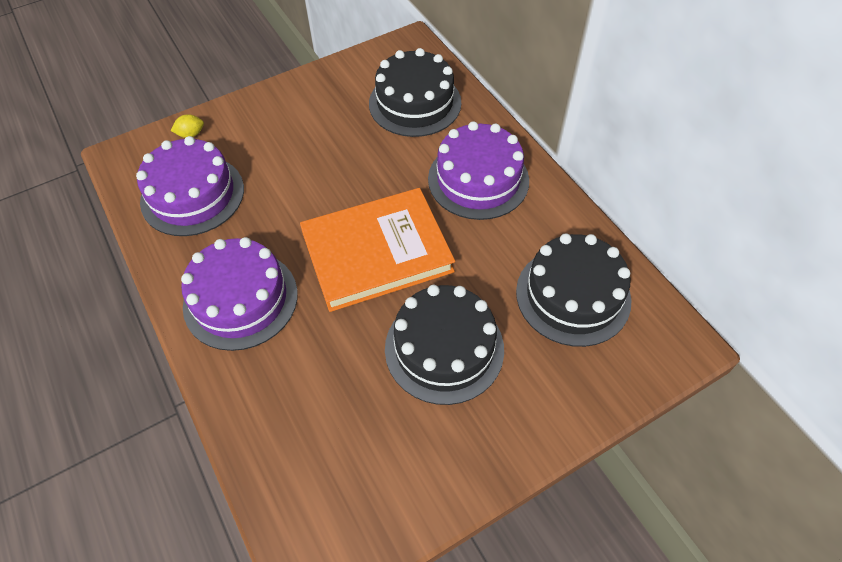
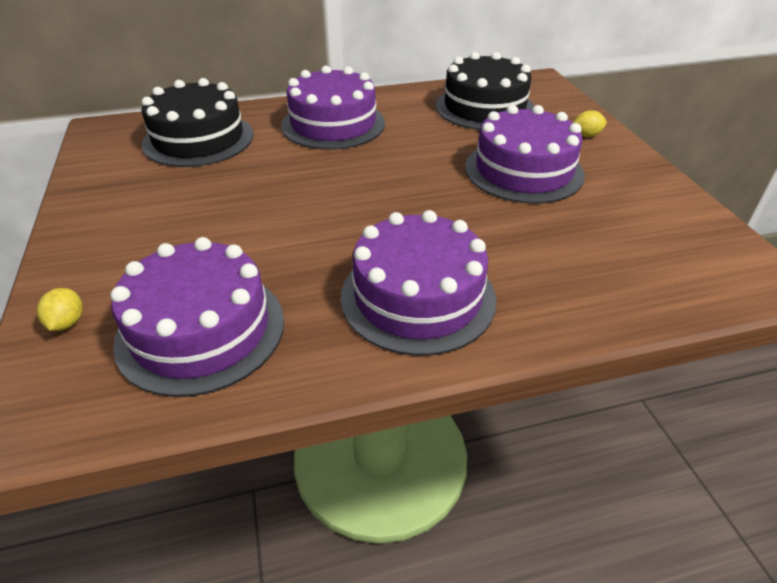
camera: 75 degrees left, 15 degrees down
orange book [300,188,455,312] -> none
black cake [385,285,504,405] -> purple cake [465,105,585,204]
none -> yellow lemon [573,110,607,137]

